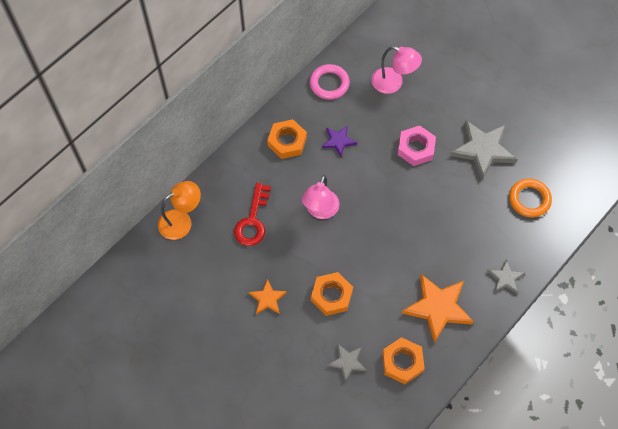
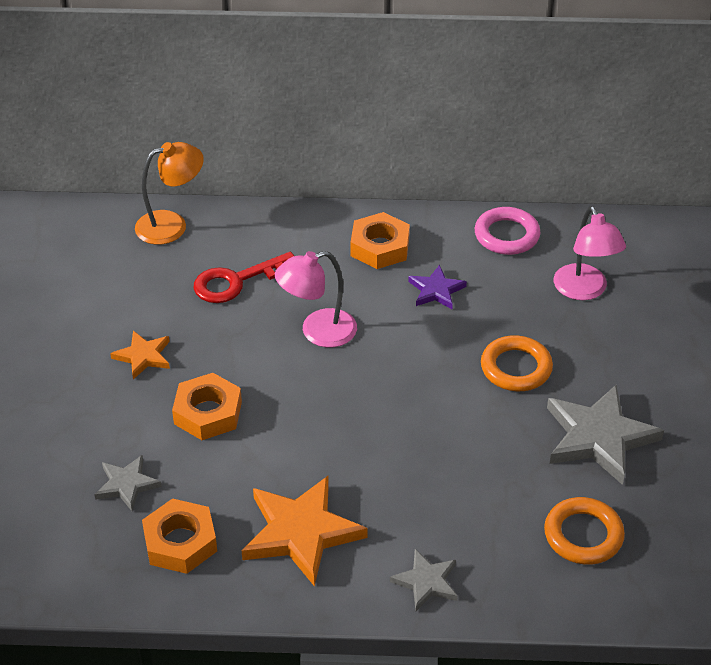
camera: 50 degrees right, 20 degrees down
orange lamp [158,181,201,240] -> orange lamp turned 45 degrees counterclockwise [135,142,204,245]
pink nut [398,126,436,166] -> orange ring [481,335,553,391]

